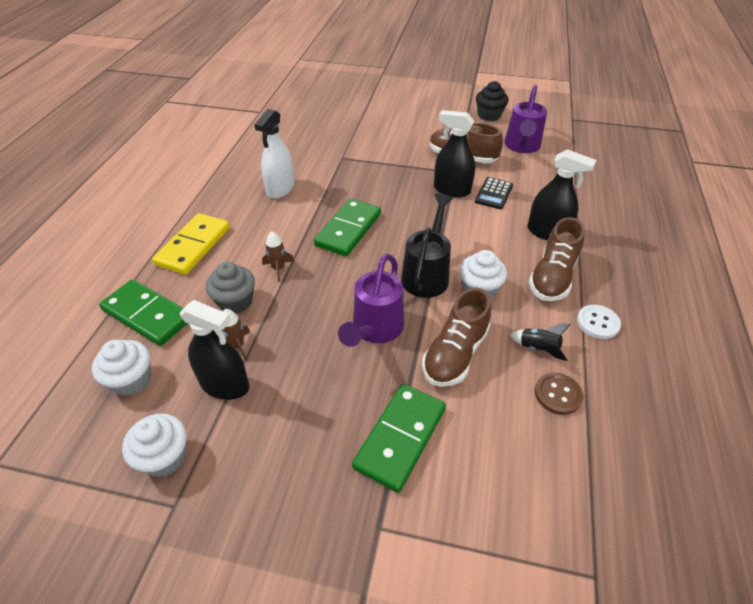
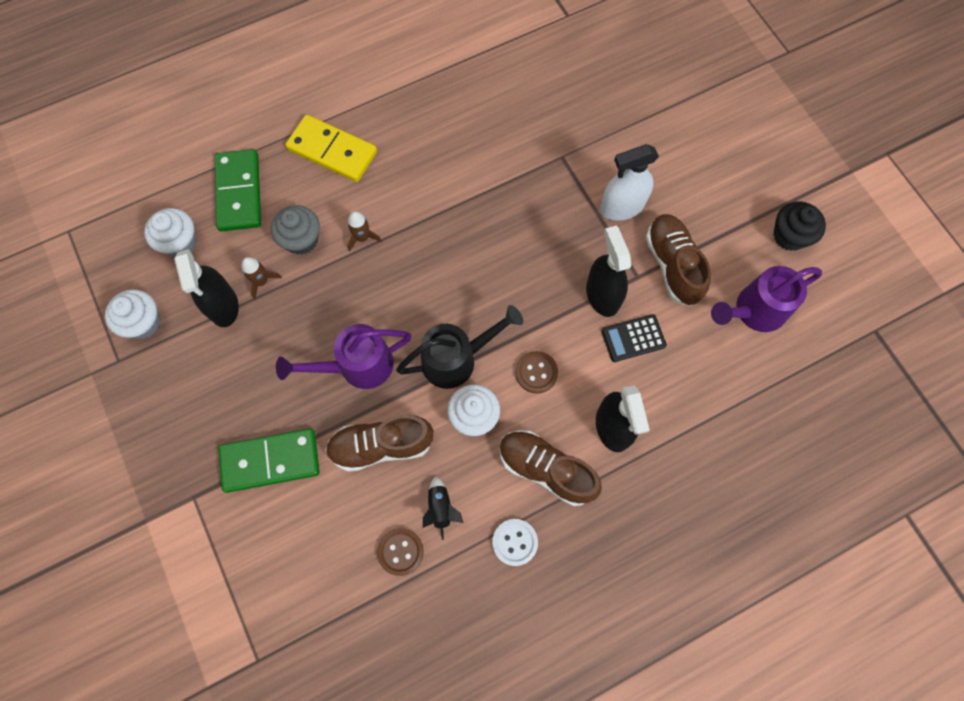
camera: 50 degrees right, 25 degrees up
yellow domino [152,213,230,275] -> yellow domino turned 45 degrees clockwise [285,115,377,182]
white spray bottle [254,109,294,199] -> white spray bottle moved to [600,144,659,221]
green domino [314,198,381,256] -> none
brown shoe [529,217,585,301] -> brown shoe turned 45 degrees clockwise [499,430,602,506]
none -> brown button [515,351,558,393]

